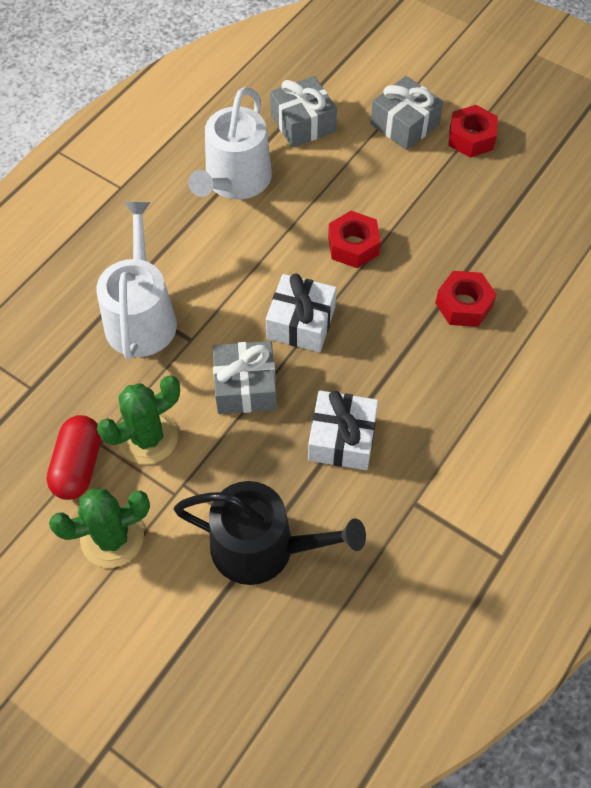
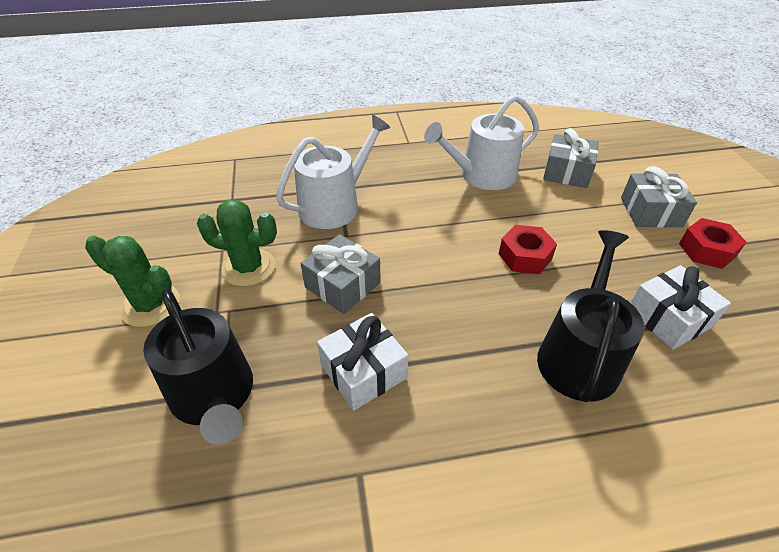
camera: 45 degrees right, 15 degrees down
red capsule [47,415,101,500] -> none
white gift [266,274,337,352] -> white gift moved to [630,265,731,350]
red nut [435,271,497,327] -> black watering can [537,230,644,402]

